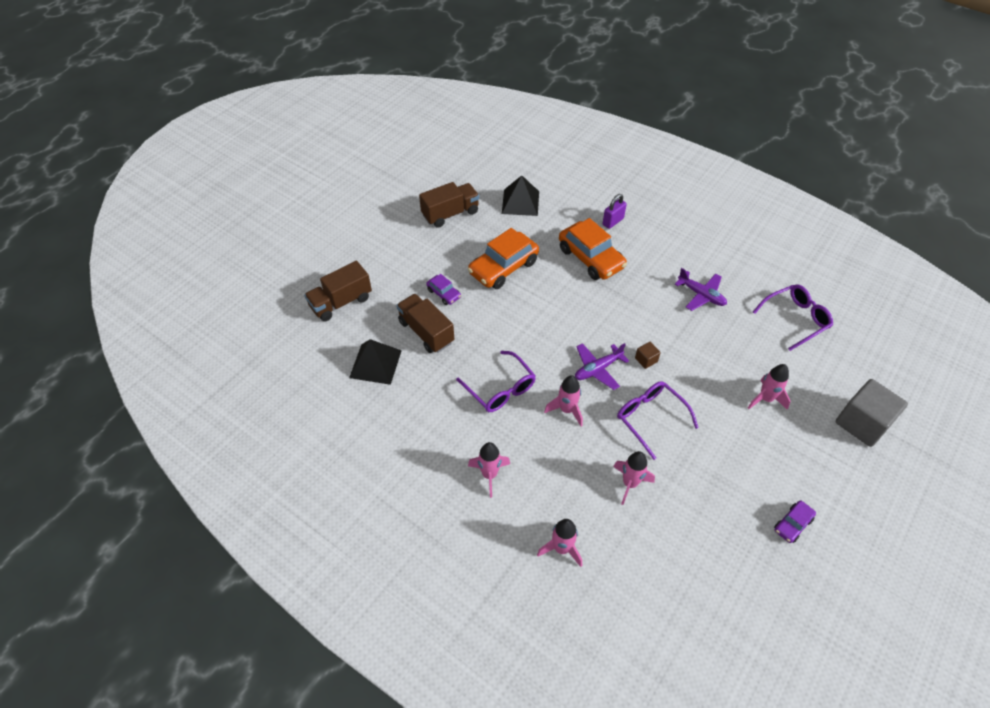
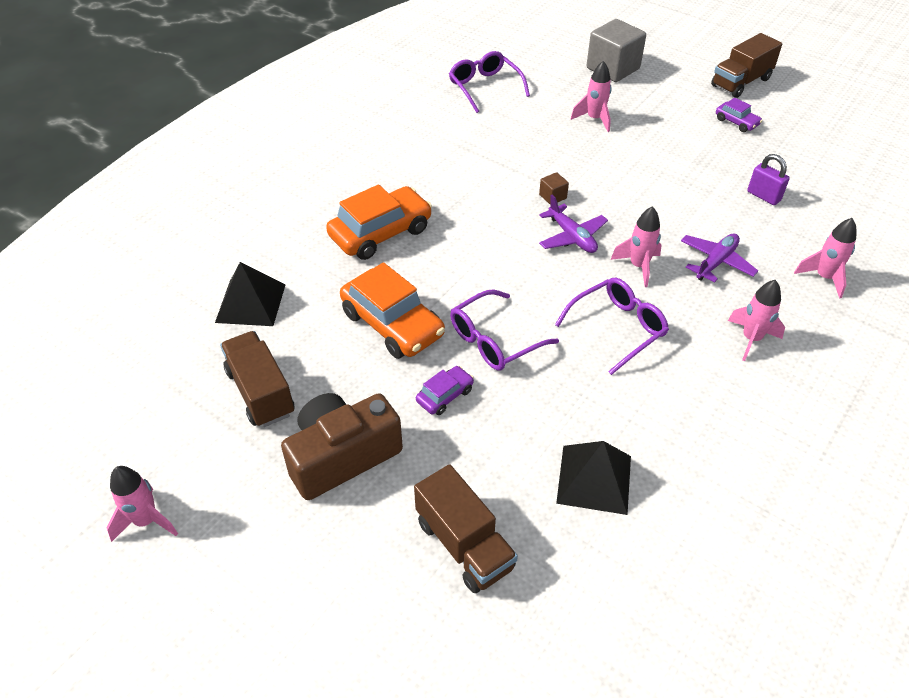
camera: 90 degrees left, 5 degrees down
brown truck [396,294,454,353] -> brown truck moved to [711,33,782,98]
purple padlock [602,194,627,229] -> purple padlock moved to [747,154,790,205]
pink rocket [613,451,655,505] -> pink rocket moved to [107,466,178,542]
purple glasses [617,381,699,460] -> purple glasses moved to [450,289,559,371]
purple plane [674,268,727,311] -> purple plane moved to [681,234,758,282]
none -> brown camera [281,393,403,500]

